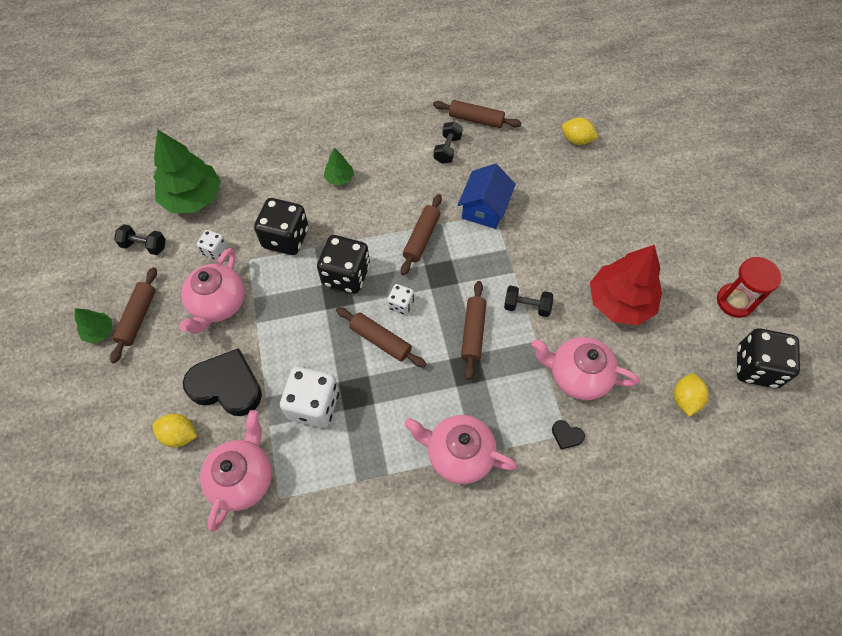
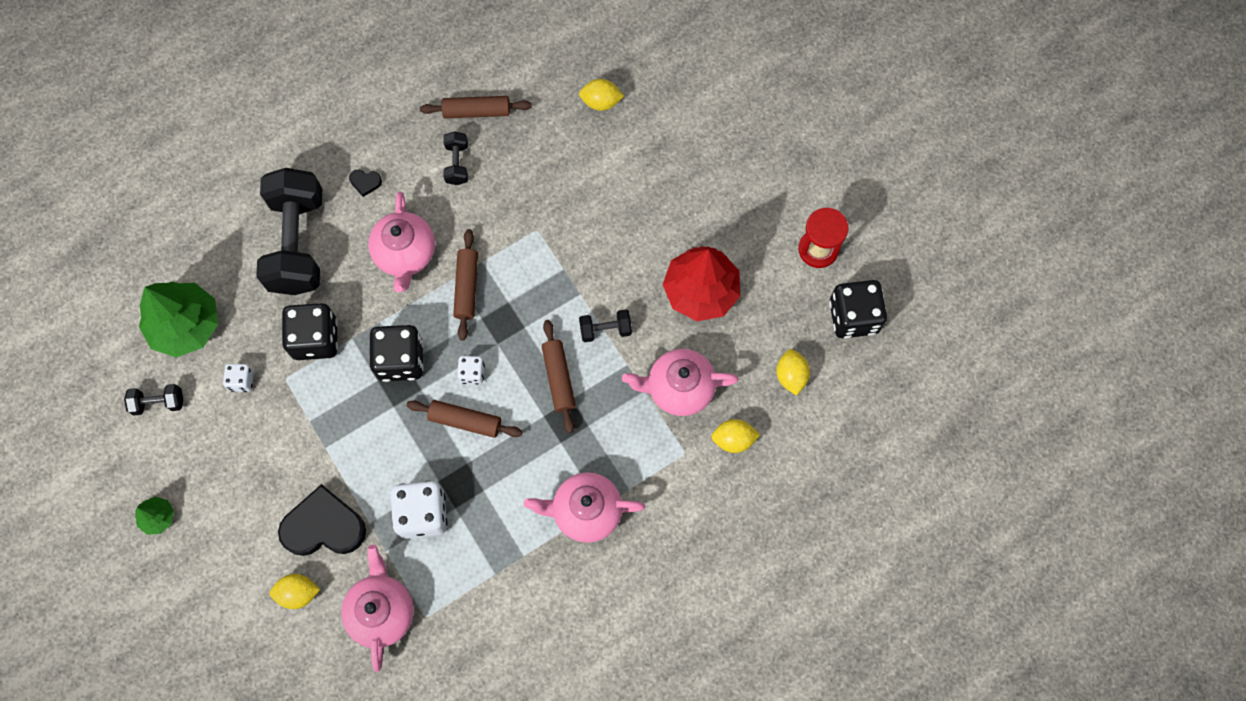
camera: 20 degrees left, 10 degrees up
brown rolling pin [110,267,157,363] -> none
pink teapot [179,248,245,334] -> pink teapot moved to [368,192,435,292]
green tree [324,148,354,186] -> none
blue house [458,164,516,229] -> none
black heart [552,420,585,449] -> black heart moved to [349,170,382,197]
none -> black dumbbell [256,168,322,295]
none -> yellow lemon [711,419,760,453]

